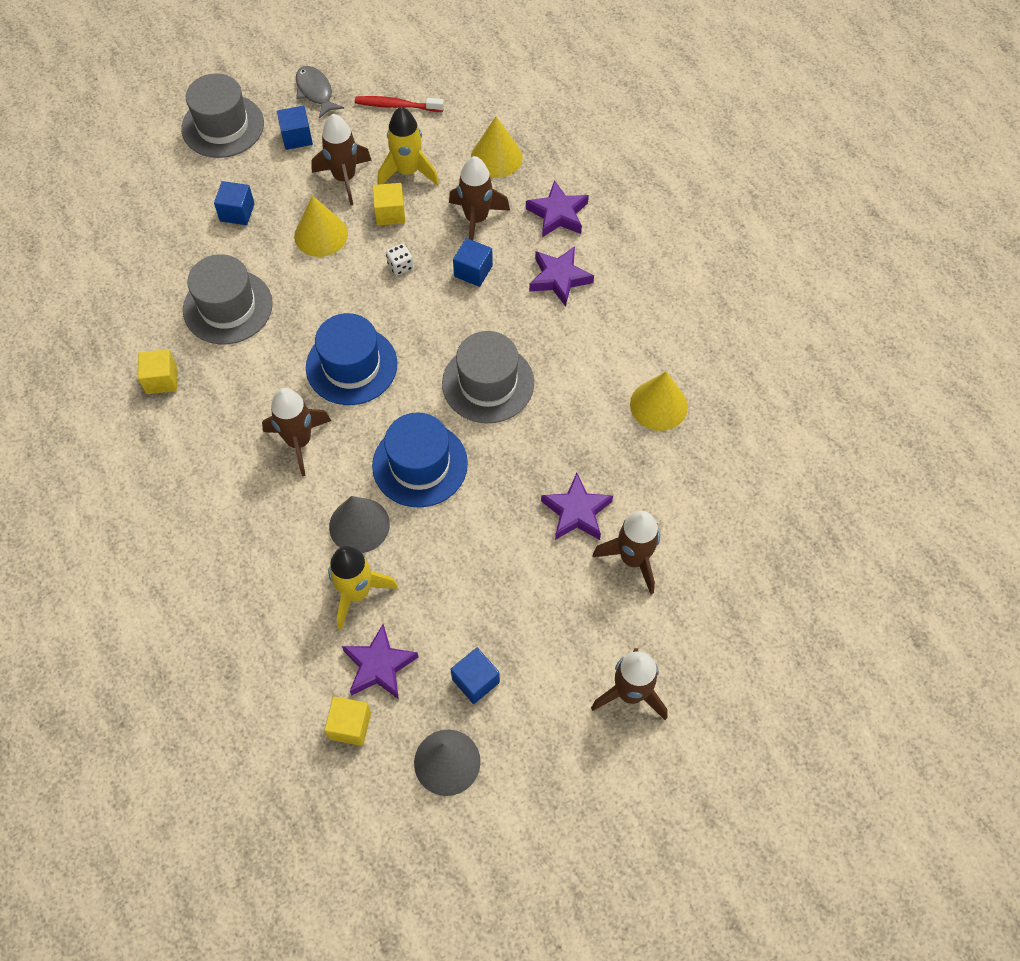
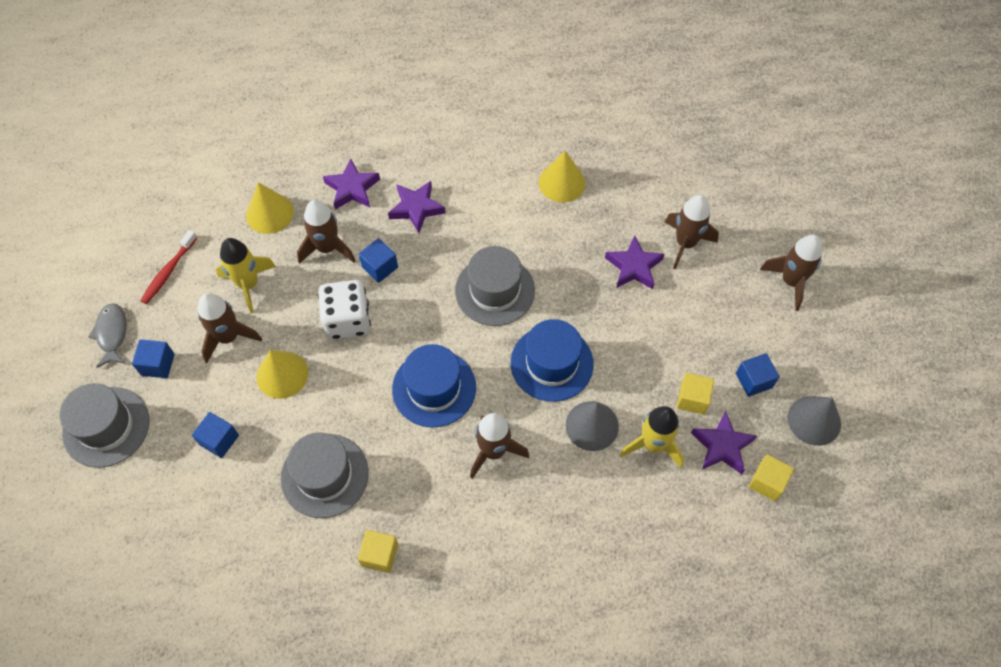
camera: 70 degrees left, 0 degrees up
grey fish [296,66,344,119] -> grey fish turned 90 degrees clockwise [88,303,127,367]
yellow cube [373,183,405,226] -> yellow cube moved to [677,373,714,415]
white dice [386,243,413,275] -> white dice [318,280,371,340], size x2.25

